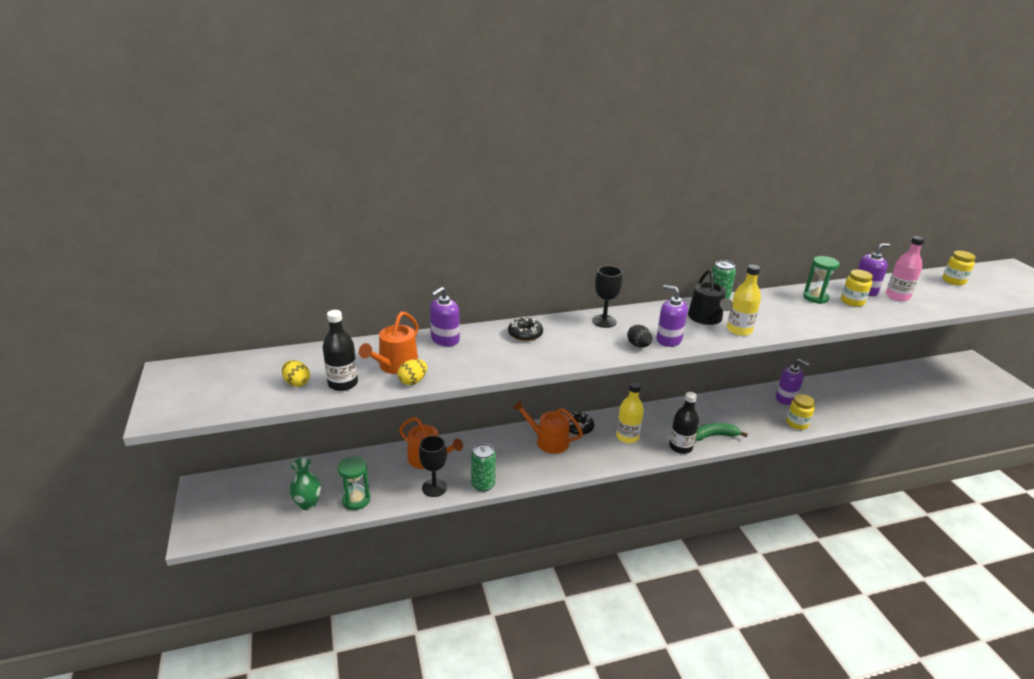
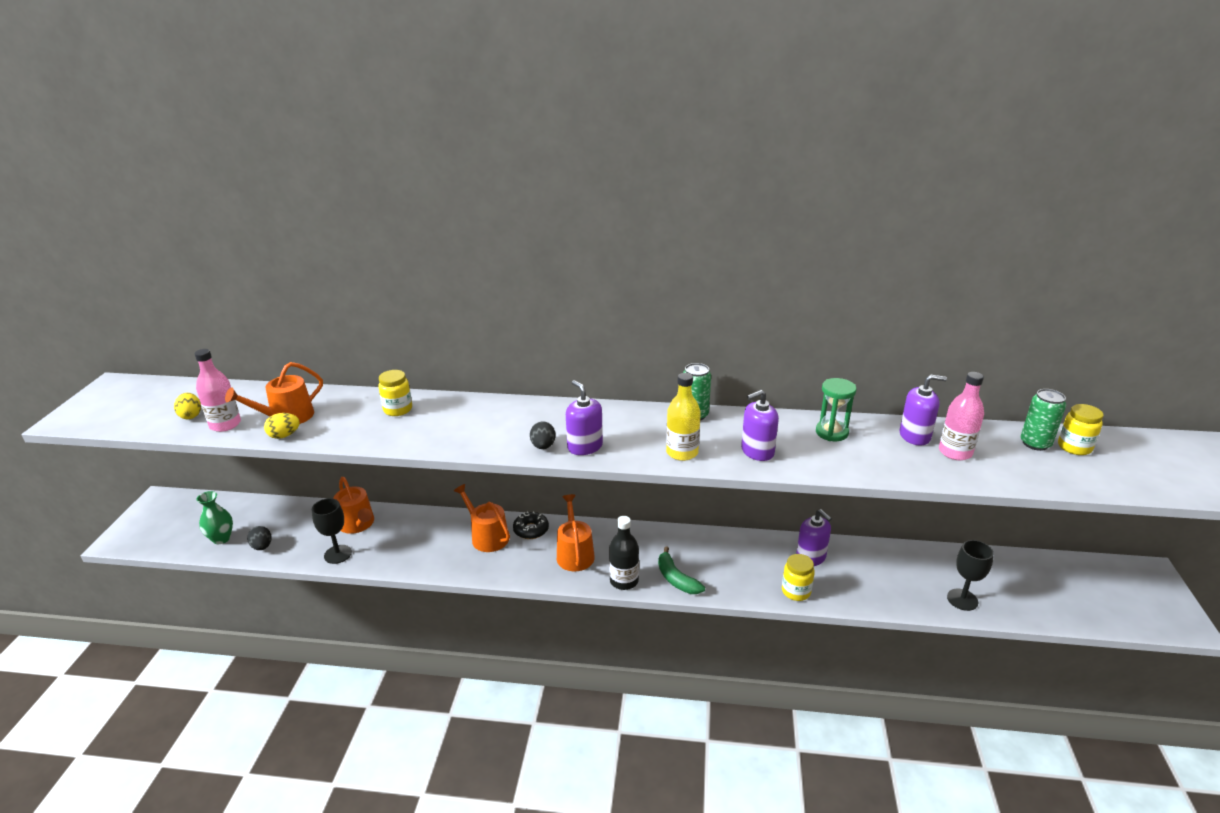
camera: 25 degrees right, 0 degrees up
black bottle [323,310,358,391] -> pink bottle [195,349,241,432]
green hourglass [338,456,370,510] -> black egg [247,526,272,550]
purple soap dispenser [430,287,460,346] -> purple soap dispenser moved to [741,390,779,461]
green can [471,443,496,492] -> green can moved to [1021,389,1066,451]
black donut [508,317,543,341] -> none
black goblet [592,266,623,328] -> black goblet moved to [947,540,994,611]
yellow bottle [616,382,644,443] -> orange watering can [557,494,595,571]
black watering can [688,269,733,325] -> none
green banana [695,423,748,441] -> green banana turned 135 degrees counterclockwise [658,546,705,594]
yellow jar [841,269,873,307] -> yellow jar moved to [378,370,412,416]

